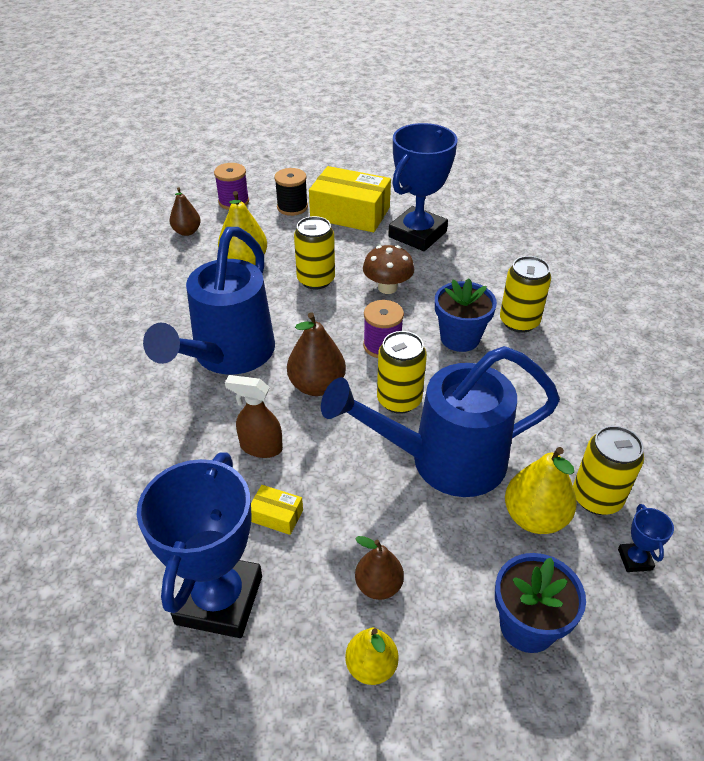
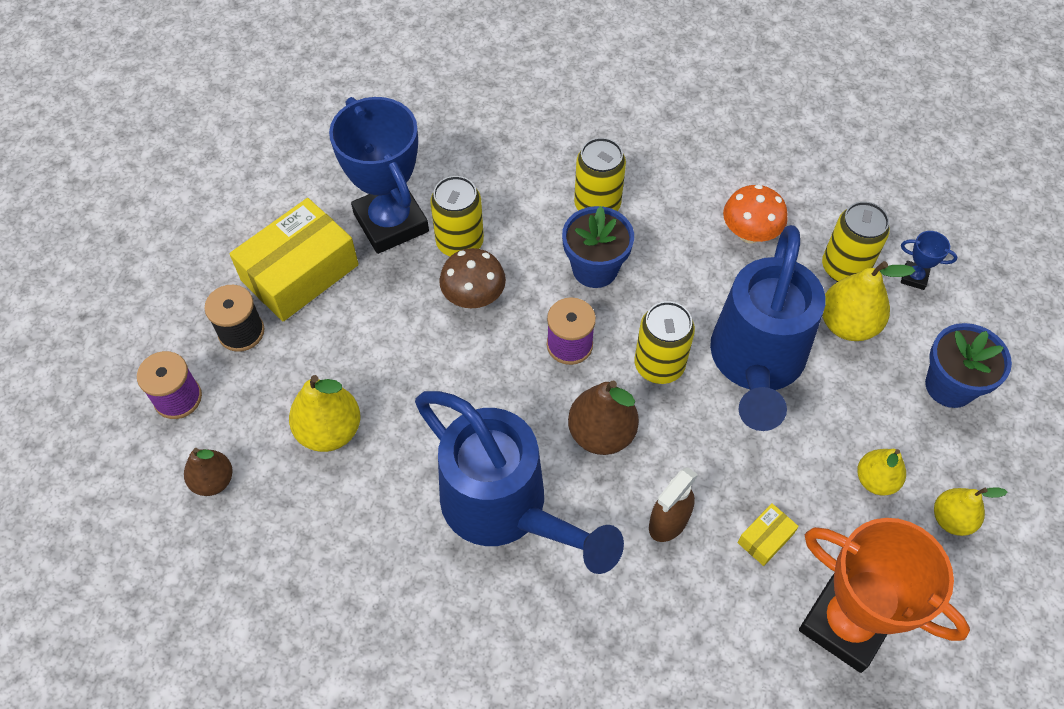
camera: 65 degrees left, 15 degrees up
blue trophy [137,452,262,638] -> orange trophy [799,518,970,673]
yellow can [294,216,335,290] -> yellow can moved to [430,176,484,256]
brown pear [355,536,404,600] -> yellow pear [857,449,906,496]
none -> orange mushroom [723,184,788,243]

